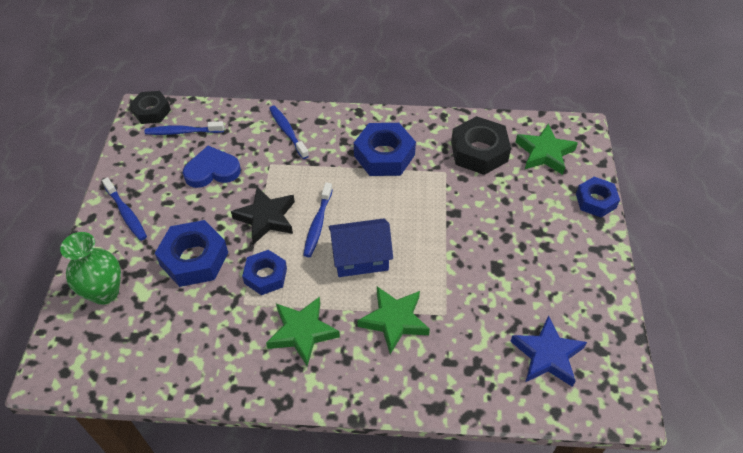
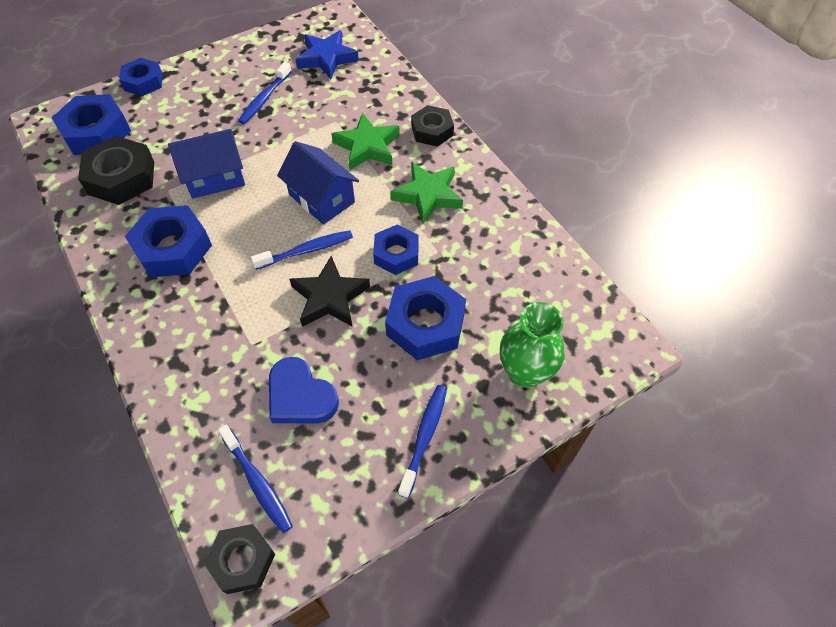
camera: 125 degrees left, 5 degrees up
blue toothbrush [269,106,309,159] -> blue toothbrush moved to [238,62,292,124]
green star [515,124,578,175] -> blue nut [52,94,131,155]
none -> blue house [168,129,245,199]
none -> black nut [411,105,454,147]

